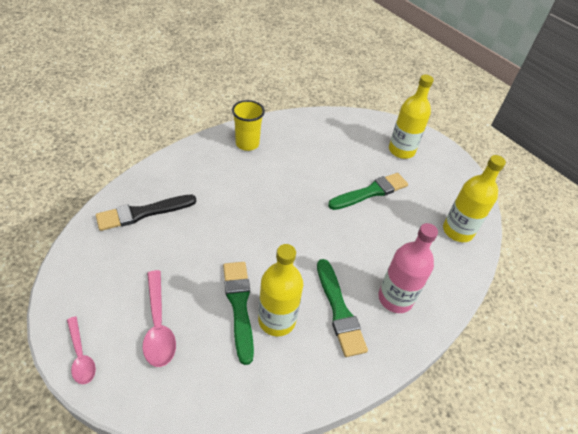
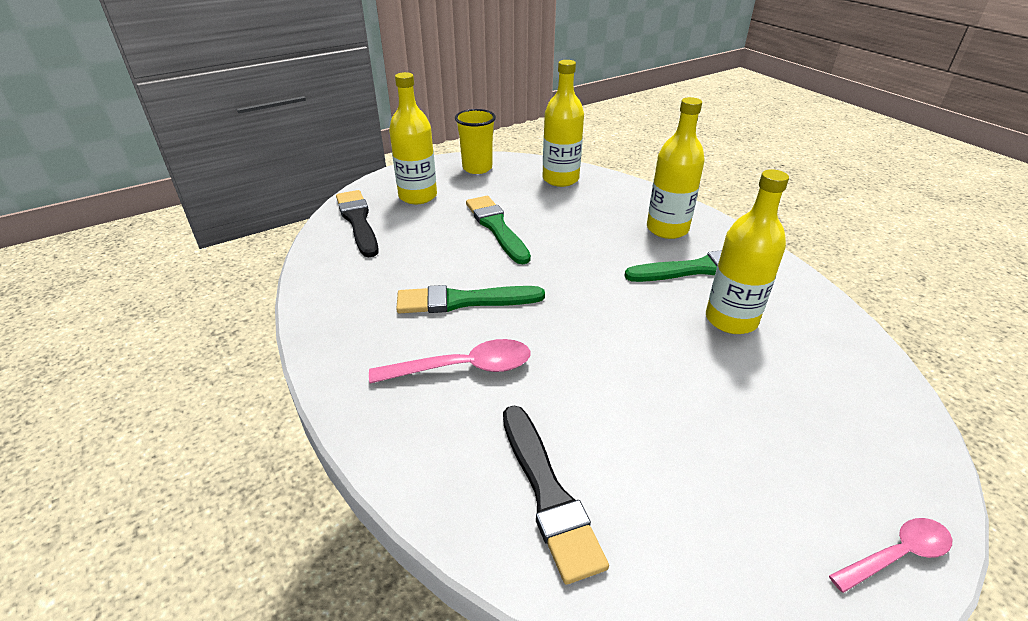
camera: 80 degrees left, 10 degrees down
pink spoon [142,270,176,367] -> pink spoon moved to [369,339,531,384]
green brush [223,262,254,365] -> green brush moved to [396,285,545,313]
yellow cup [232,100,265,151] -> yellow cup moved to [455,109,496,174]
pink bottle [378,223,438,313] -> yellow bottle [647,97,705,239]
none -> black brush [336,190,379,257]

